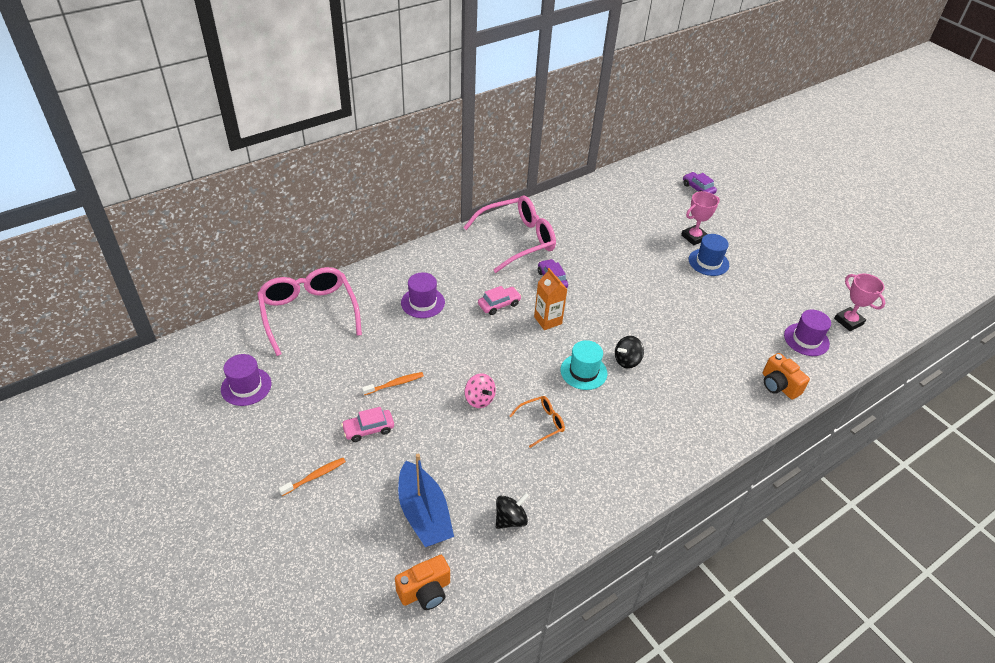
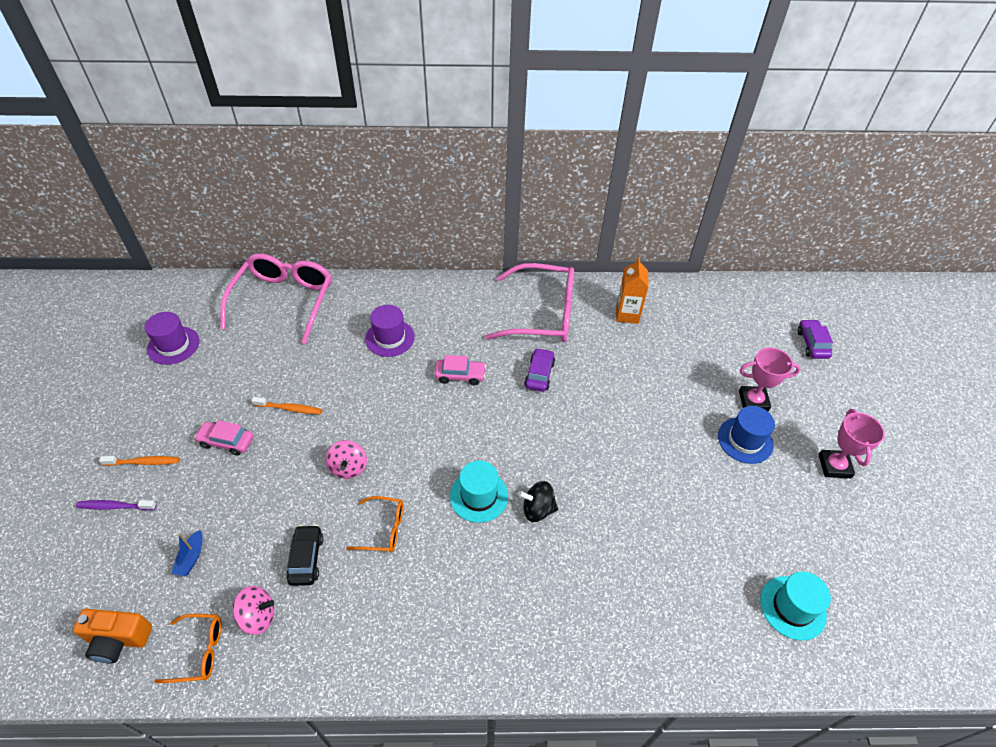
camera: 35 degrees right, 5 degrees up
blue boat [398,454,454,547] -> blue boat [171,530,203,576], size x0.43
black spinning top [496,493,529,529] -> pink spinning top [233,586,274,635]
orange carton [534,268,568,330] -> orange carton moved to [616,257,649,324]
orange camera [763,353,810,400] -> none
purple hat [784,310,831,356] -> turquoise hat [760,571,831,641]
pink trophy [834,274,885,331] -> pink trophy moved to [818,409,885,478]
none -> purple toothbrush [76,500,157,510]
none -> orange glasses [154,614,222,683]
none -> black car [286,525,324,586]

